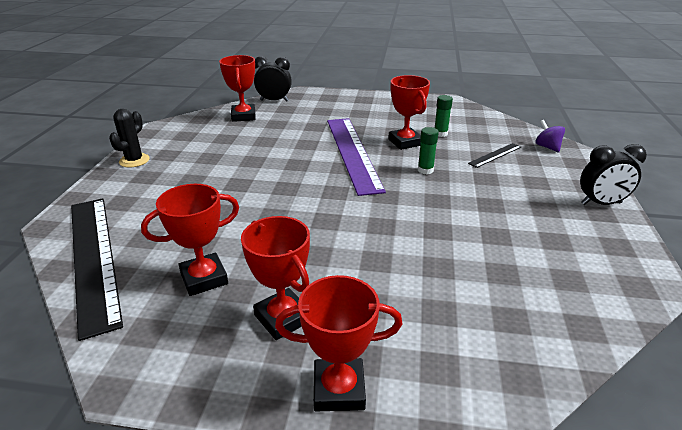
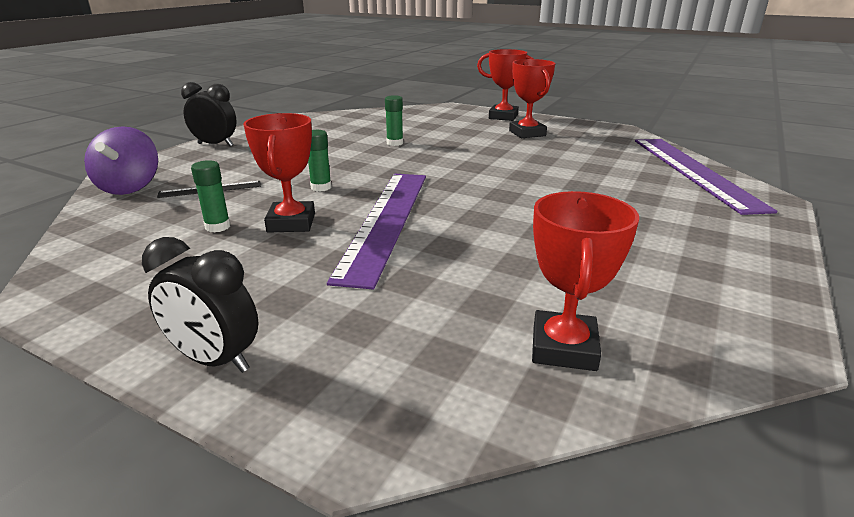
camera: 160 degrees left, 5 degrees down
black ruler [71,198,123,341] -> purple ruler [635,139,777,215]
black cactus [109,109,150,167] -> none
red trophy [141,184,239,296] -> none
black clock [254,56,292,102] -> black clock moved to [142,237,258,373]
purple spinning top [535,120,565,153] -> purple spinning top [84,126,158,195], size x1.66
none -> green glue stick [385,95,403,146]

